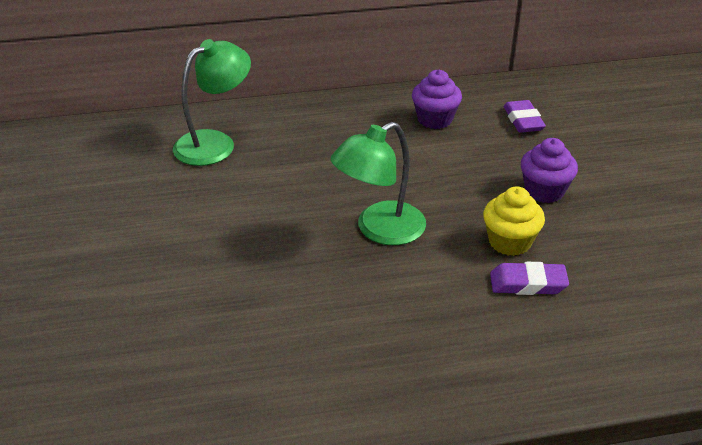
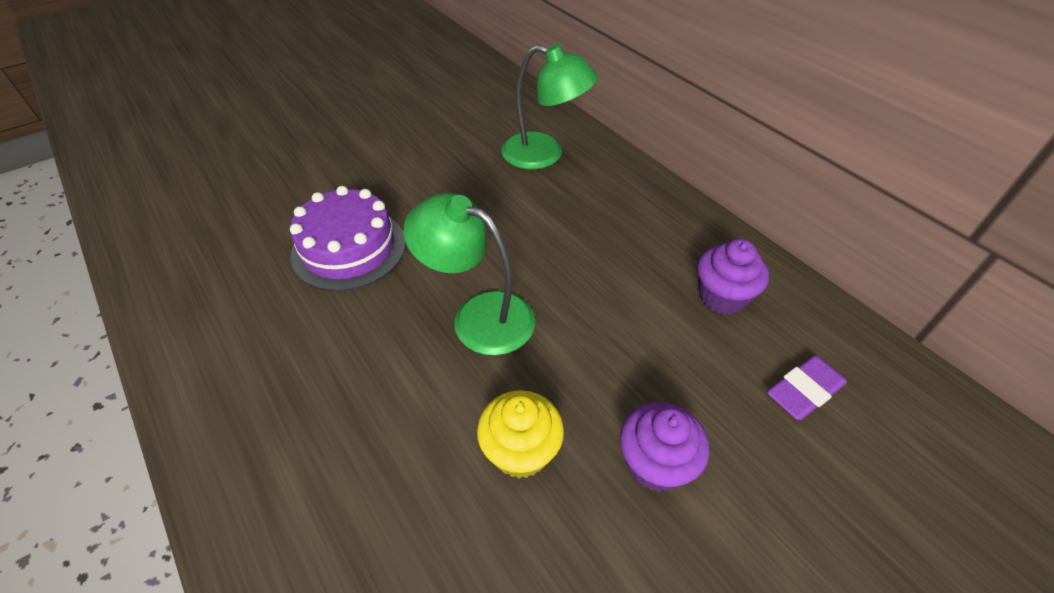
camera: 65 degrees right, 10 degrees up
purple eraser [490,262,569,295] -> none
none -> purple cake [290,186,405,291]

